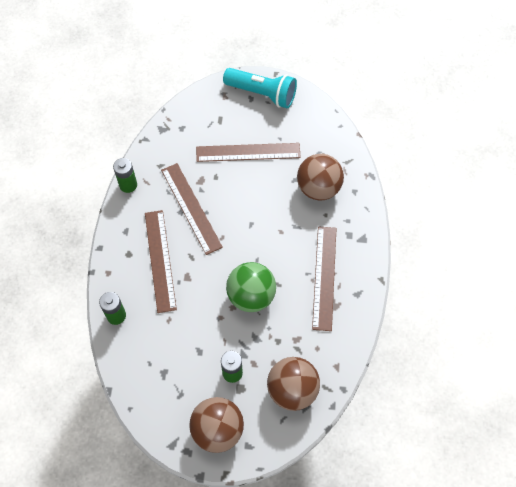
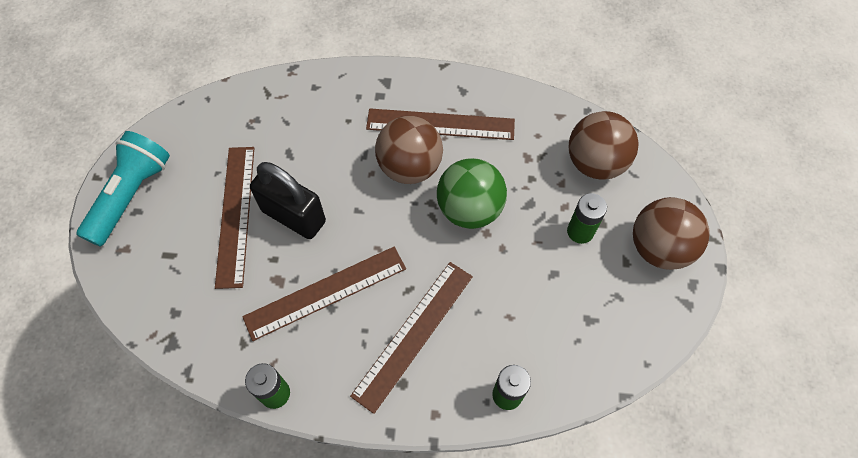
camera: 90 degrees left, 0 degrees up
brown ruler [145,210,177,313] -> brown ruler turned 45 degrees counterclockwise [350,262,473,414]
brown ball [297,154,344,200] -> brown ball moved to [375,116,443,184]
none -> black padlock [250,162,326,239]

